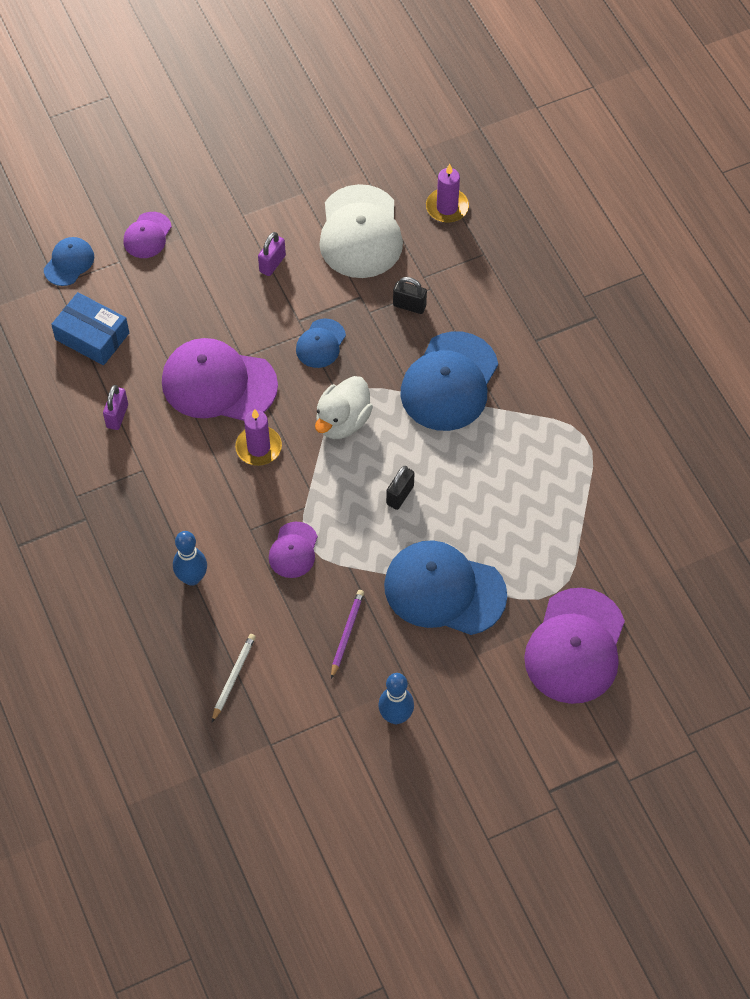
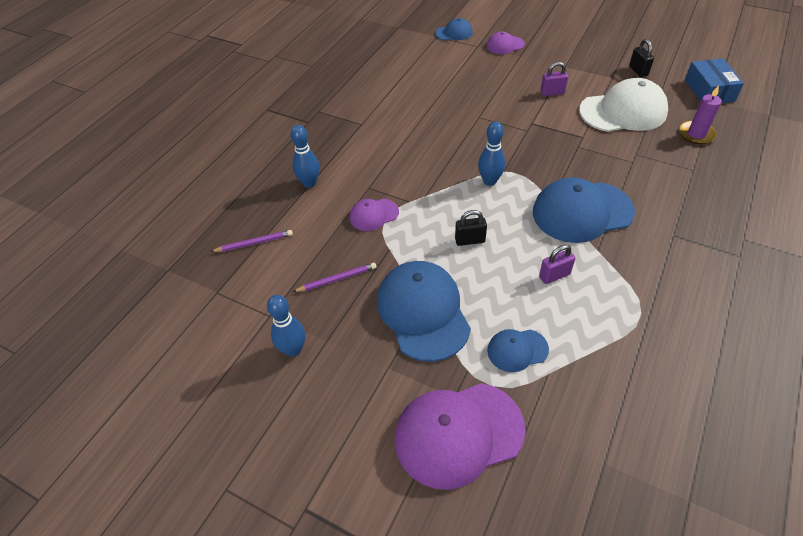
camera: 55 degrees right, 10 degrees down
blue box [51,292,129,365] -> blue box moved to [685,58,744,103]
purple padlock [103,385,128,430] -> purple padlock moved to [539,245,575,284]
purple cap [162,338,278,421] -> none
white pencil [212,634,256,722] -> purple pencil [210,230,293,252]
purple candle [235,409,282,466] -> none
blue cap [296,319,346,368] -> blue cap moved to [487,329,549,372]
white duck [315,376,373,439] -> blue bowling pin [478,121,505,186]
white cap [319,184,403,278] -> white cap turned 150 degrees counterclockwise [579,78,668,132]
black padlock [393,277,427,314] -> black padlock moved to [629,39,654,77]

